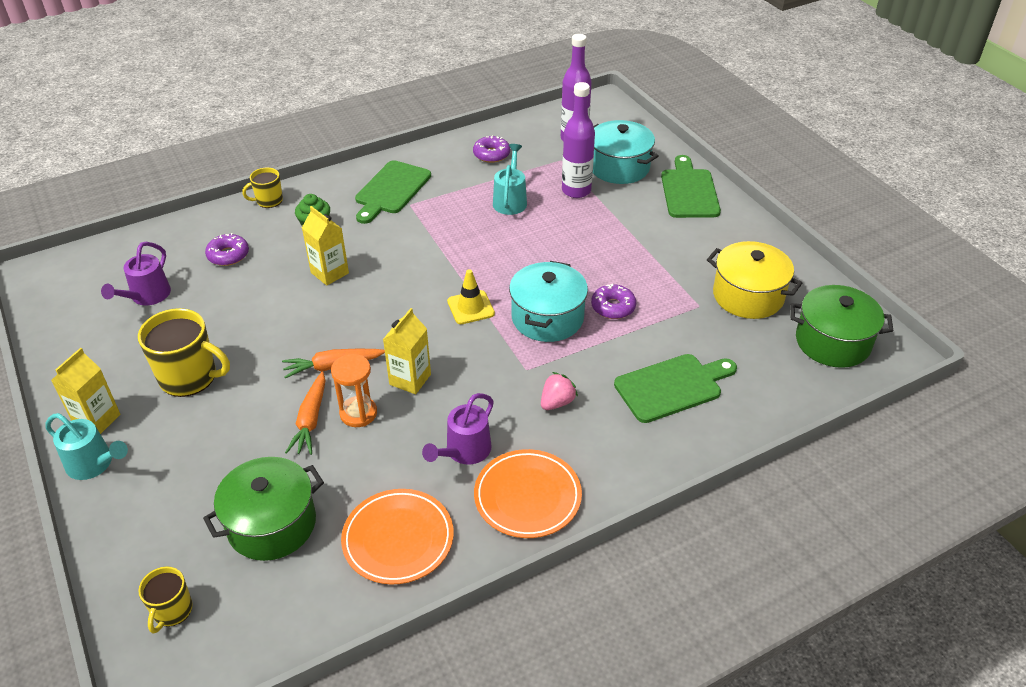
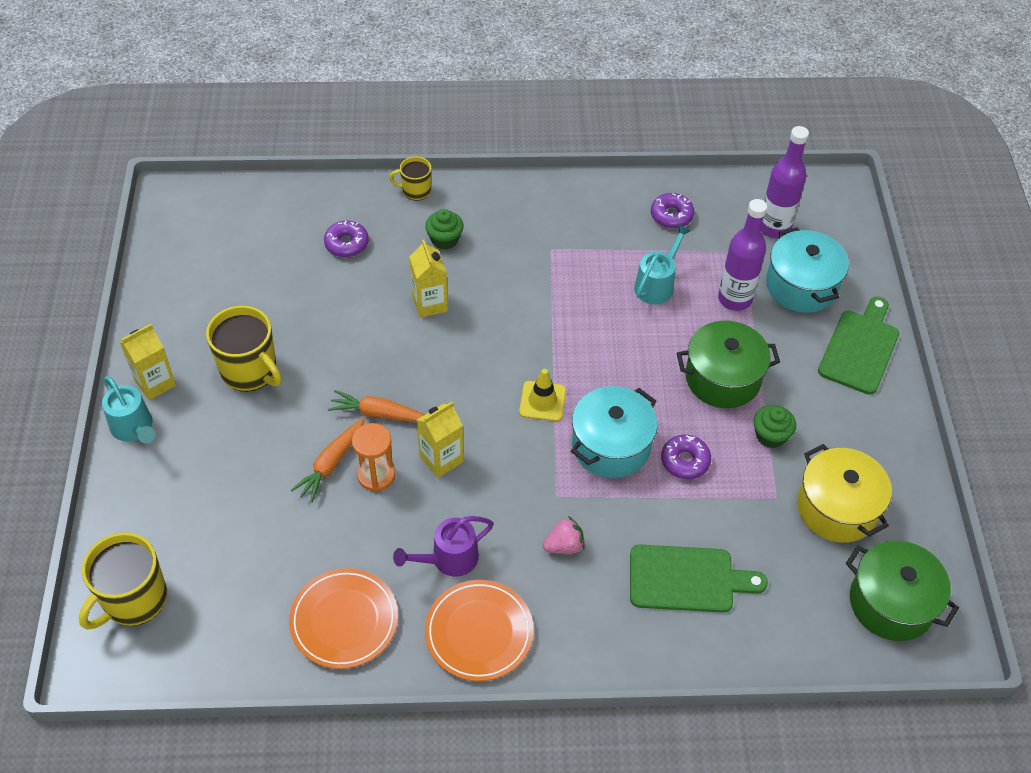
camera: 25 degrees right, 10 degrees up
purple watering can [101,242,171,305] -> none
yellow mug [138,566,192,633] -> yellow mug [79,532,167,630], size x1.79
green pot [203,457,324,561] -> green pot moved to [677,321,780,408]
green cutting board [355,160,431,224] -> none
none -> green cupcake [754,405,796,448]

